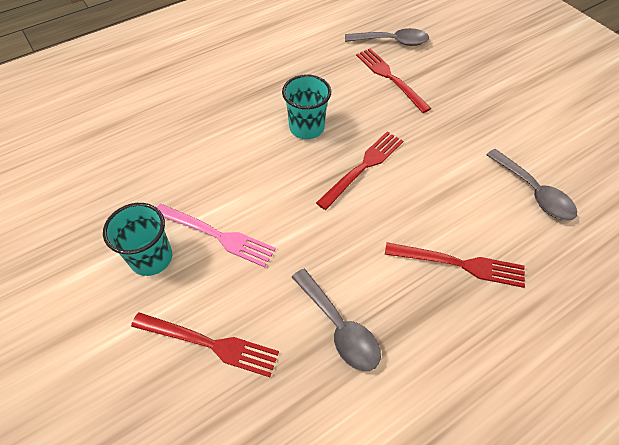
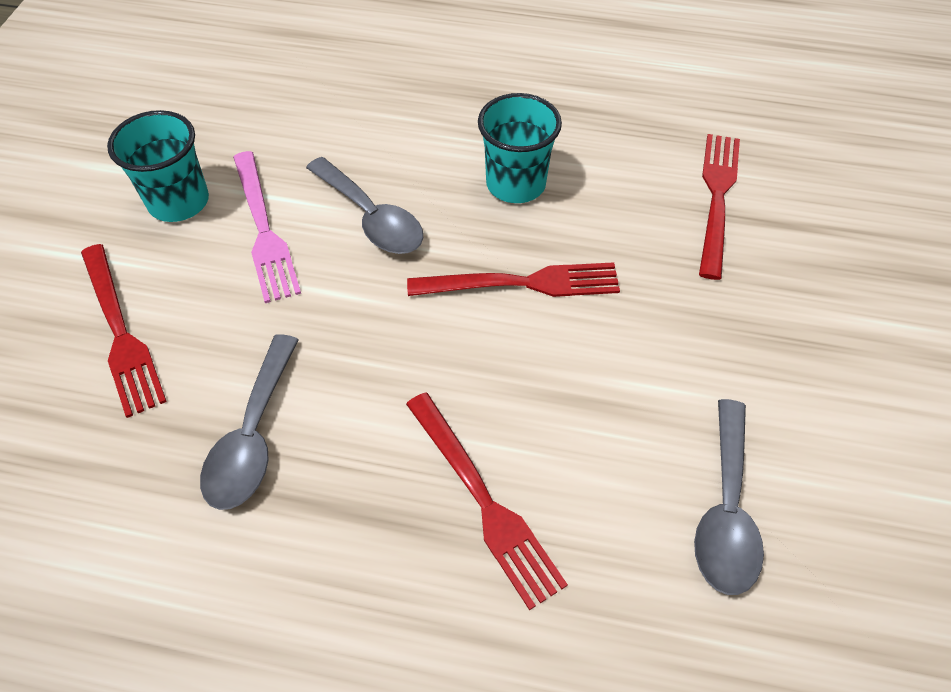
camera: 45 degrees right, 0 degrees up
grey spoon [345,28,429,46] -> grey spoon moved to [306,157,423,254]

